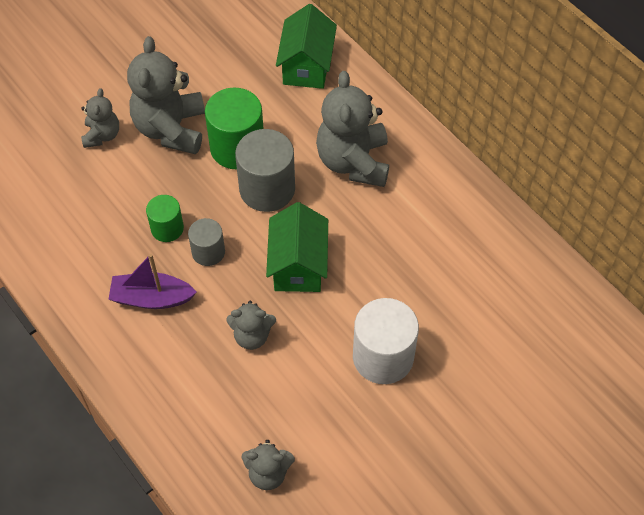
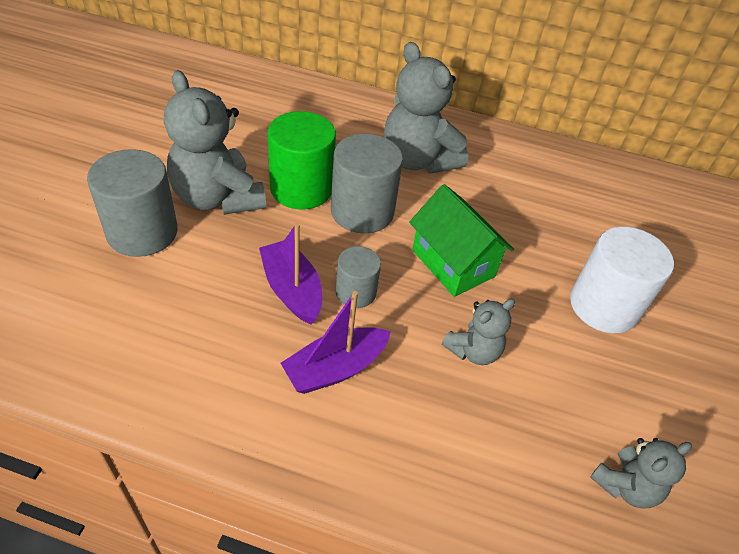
camera: 40 degrees left, 10 degrees down
grey teddy bear [81,88,119,148] -> grey cylinder [87,149,178,257]
green cylinder [146,195,184,242] -> purple boat [259,223,322,324]
green house [276,4,337,89] -> none

